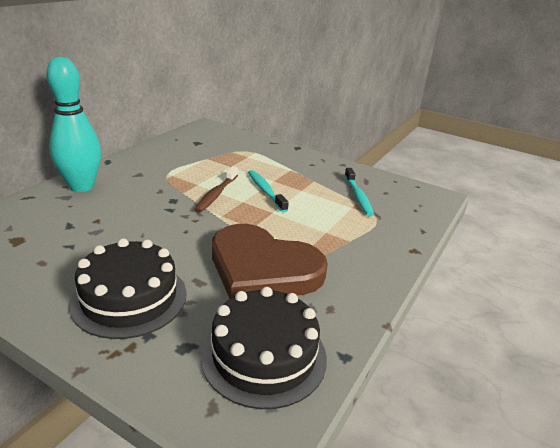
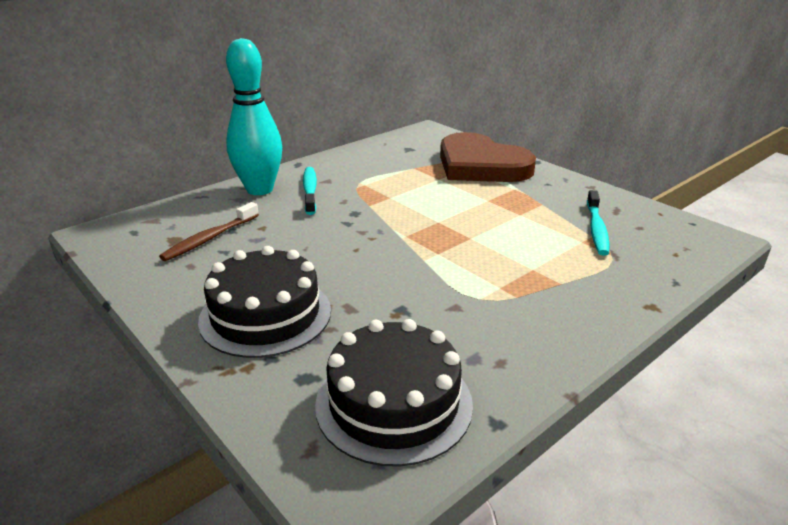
camera: 20 degrees right, 0 degrees up
brown toothbrush [194,166,238,213] -> brown toothbrush moved to [159,202,259,261]
brown heart [212,224,328,299] -> brown heart moved to [440,132,536,182]
turquoise toothbrush [248,170,289,213] -> turquoise toothbrush moved to [303,167,317,215]

